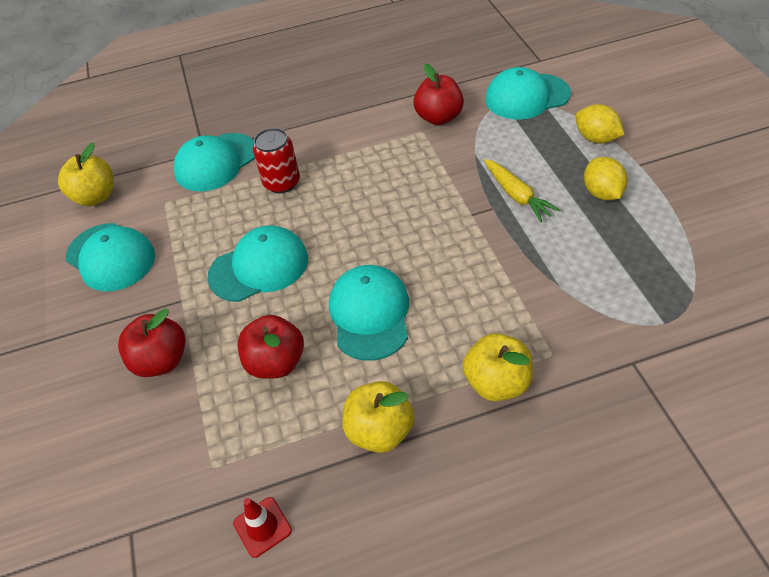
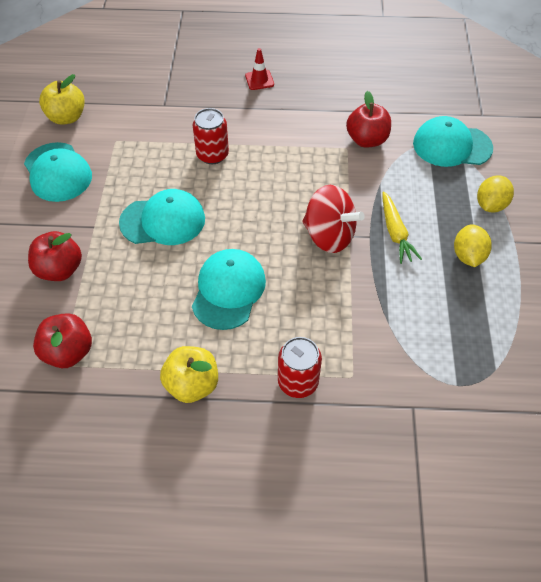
camera: 15 degrees right, 5 degrees up
turquoise cap [174,133,255,191] -> none
red traffic cone [233,497,292,558] -> red traffic cone moved to [245,48,274,90]
red apple [238,315,304,379] -> red apple moved to [33,313,92,368]
yellow apple [463,333,533,401] -> red can [278,337,322,398]
yellow lemon [575,104,625,143] -> yellow lemon turned 60 degrees clockwise [477,175,514,213]
none -> red spinning top [302,185,365,253]

